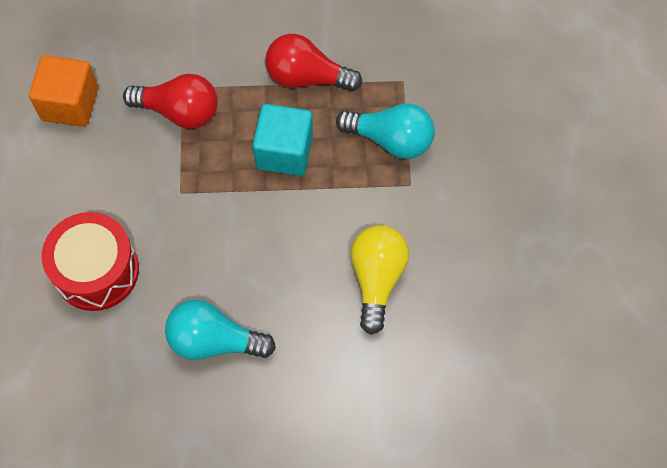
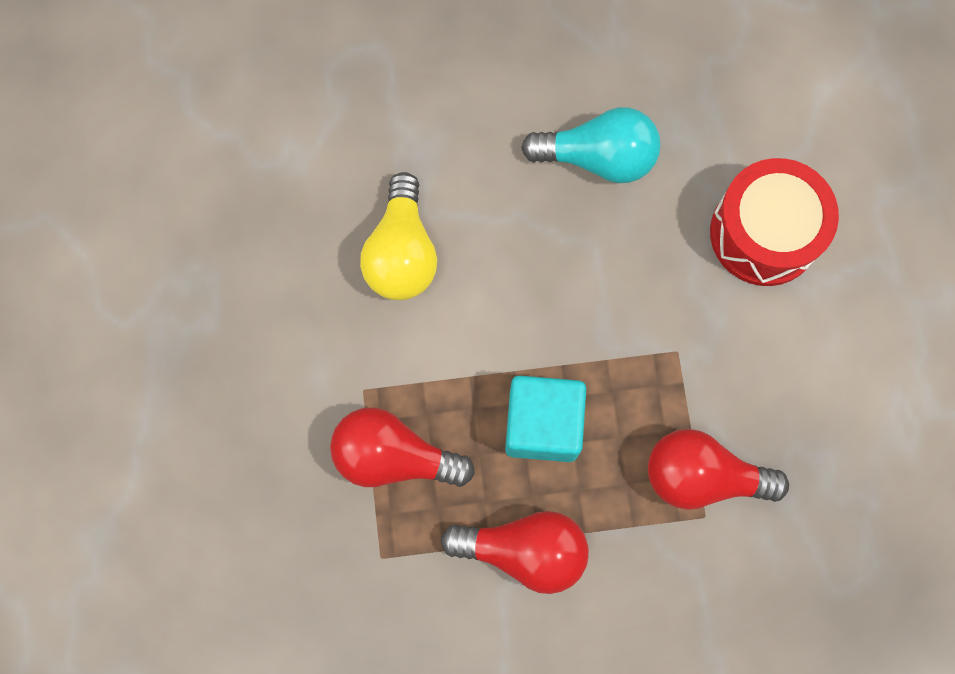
camera: 175 degrees right, 10 degrees up
orange cube [29,55,98,127] -> none
turquoise light bulb [336,103,435,159] -> red light bulb [330,407,475,487]

